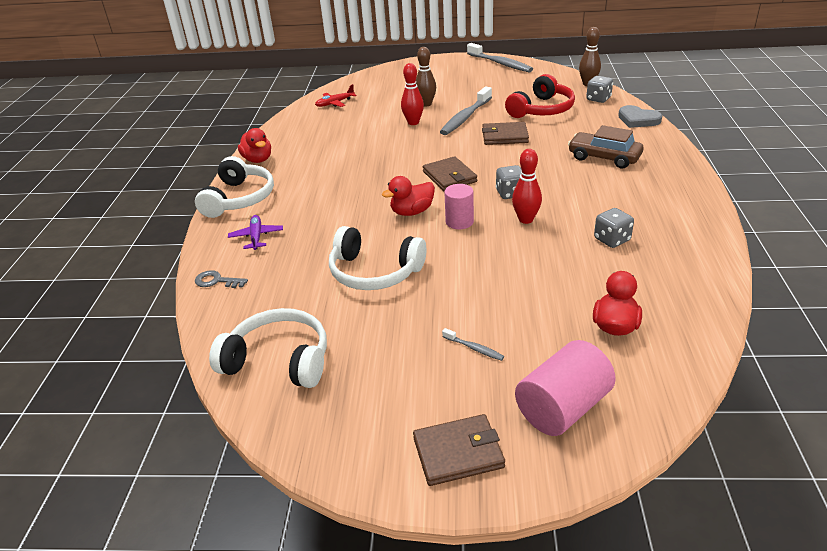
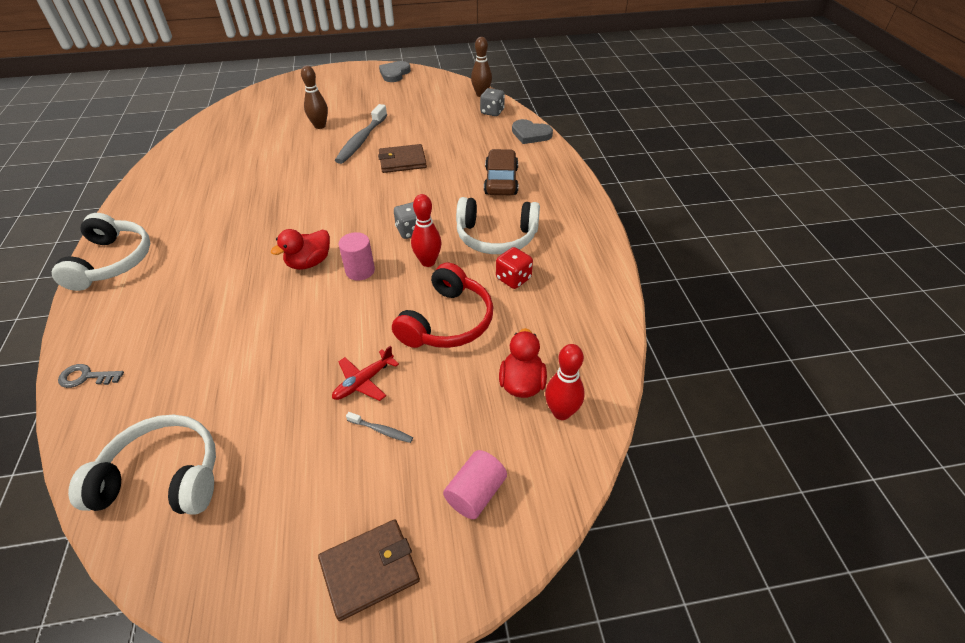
camera: 15 degrees left, 10 degrees up
purple plane [228,215,283,250] -> none
red duck [238,128,271,163] -> none
red plane [315,84,357,107] -> red plane moved to [332,346,399,401]
white headphones [329,226,426,290] -> white headphones moved to [456,197,540,254]
red bowling pin [401,63,424,125] -> red bowling pin moved to [545,344,585,420]
brown wallet [423,156,477,191] -> none
grey toothbrush [467,43,533,73] -> grey heart [379,61,411,82]
red headphones [505,74,575,118] -> red headphones moved to [392,263,493,348]
pink cylinder [515,340,616,436] -> pink cylinder [443,450,507,519], size x0.64
brown car [568,125,644,169] -> brown car turned 75 degrees clockwise [484,149,518,195]
grey dice [594,208,634,248] -> red dice [496,247,533,289]

